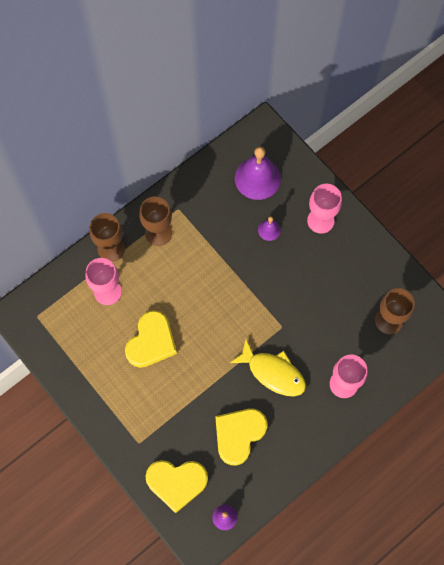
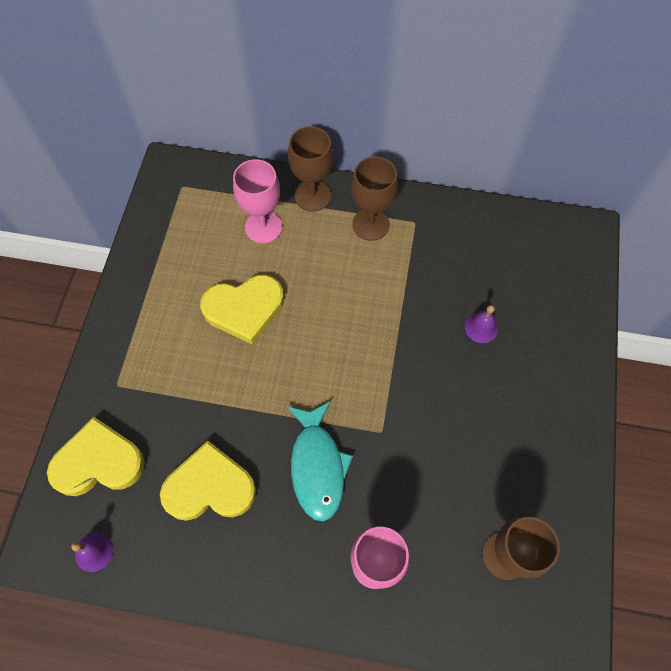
camera: 50 degrees right, 5 degrees down
yellow heart [145,460,208,513] -> yellow heart turned 120 degrees clockwise [47,417,145,496]
yellow fish [230,339,306,396] -> turquoise fish [287,401,353,521]
purple bell [235,146,281,200] -> none
pink goblet [307,184,342,234] -> none

